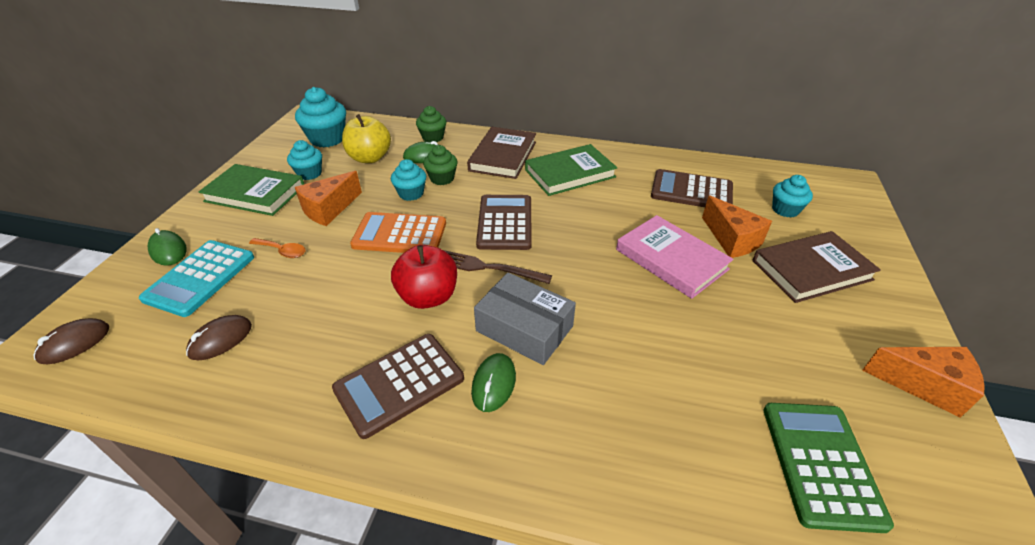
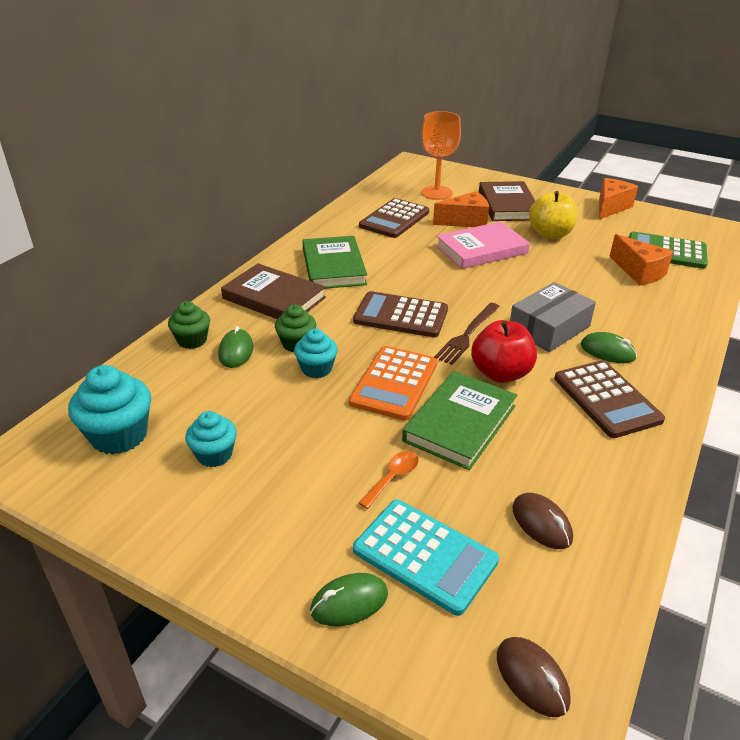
camera: 75 degrees left, 5 degrees down
green book [199,164,304,216] -> green book moved to [402,371,517,470]
orange cheese [295,171,362,226] -> orange cheese moved to [609,234,674,286]
yellow apple [342,114,391,163] -> yellow apple moved to [529,191,578,239]
turquoise cupcake [772,175,813,218] -> orange goblet [421,111,461,200]

